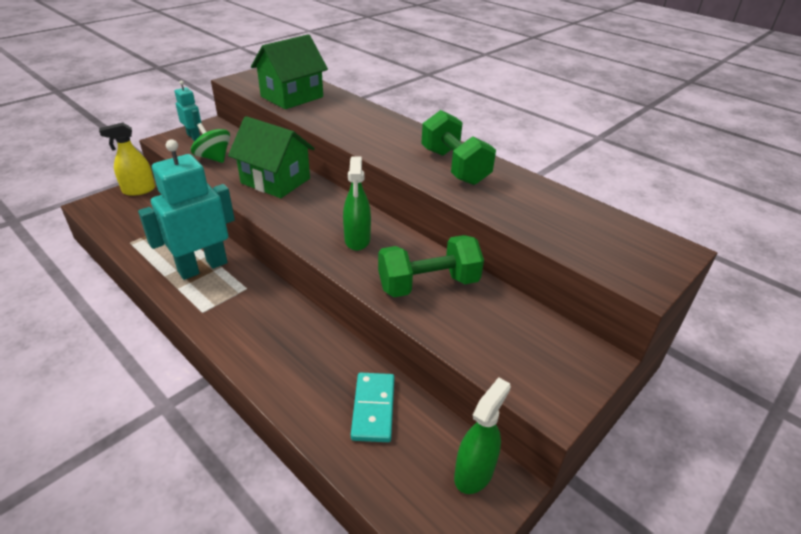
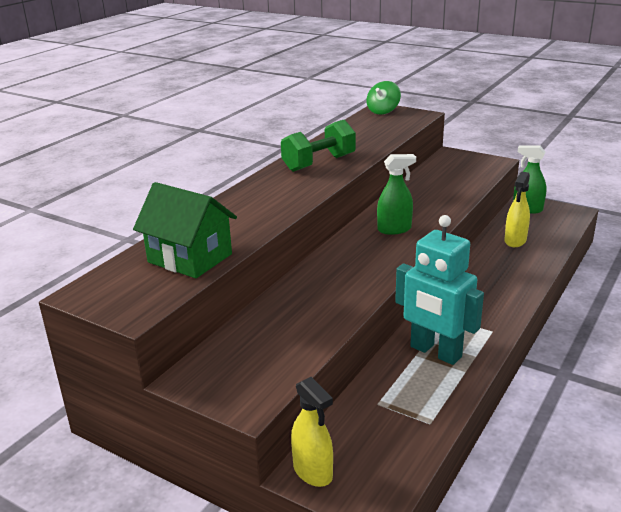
camera: 100 degrees left, 10 degrees down
turquoise robot [175,81,201,141] -> none
green spinning top [191,123,230,163] -> green spinning top moved to [367,81,401,115]
green house [228,116,315,198] -> none
turquoise domino [351,373,395,442] -> yellow spray bottle [504,172,530,247]
green dumbbell [378,235,484,297] -> none

